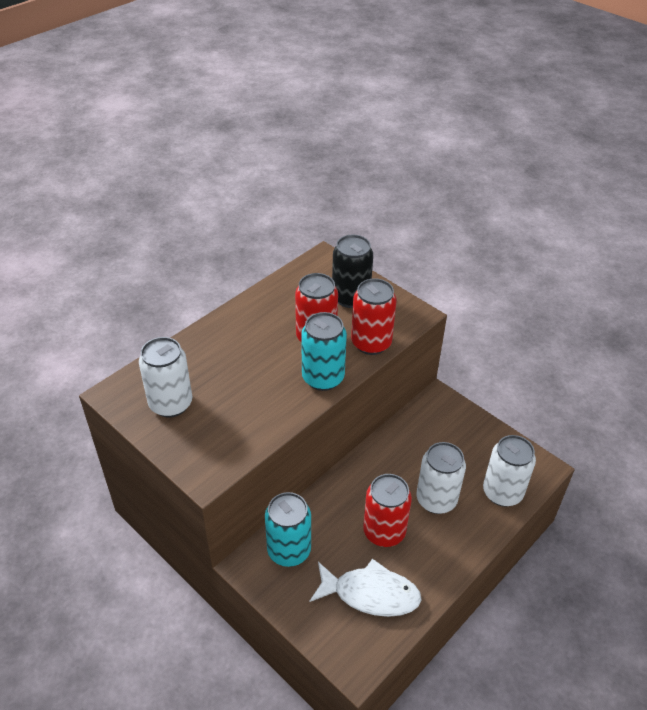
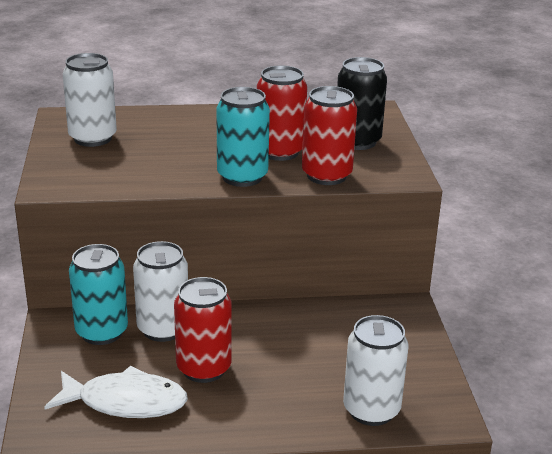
camera: 40 degrees right, 15 degrees down
white fish [310,559,422,617] -> white fish turned 45 degrees counterclockwise [44,366,188,418]
white can [416,442,466,514] -> white can moved to [133,241,188,342]

